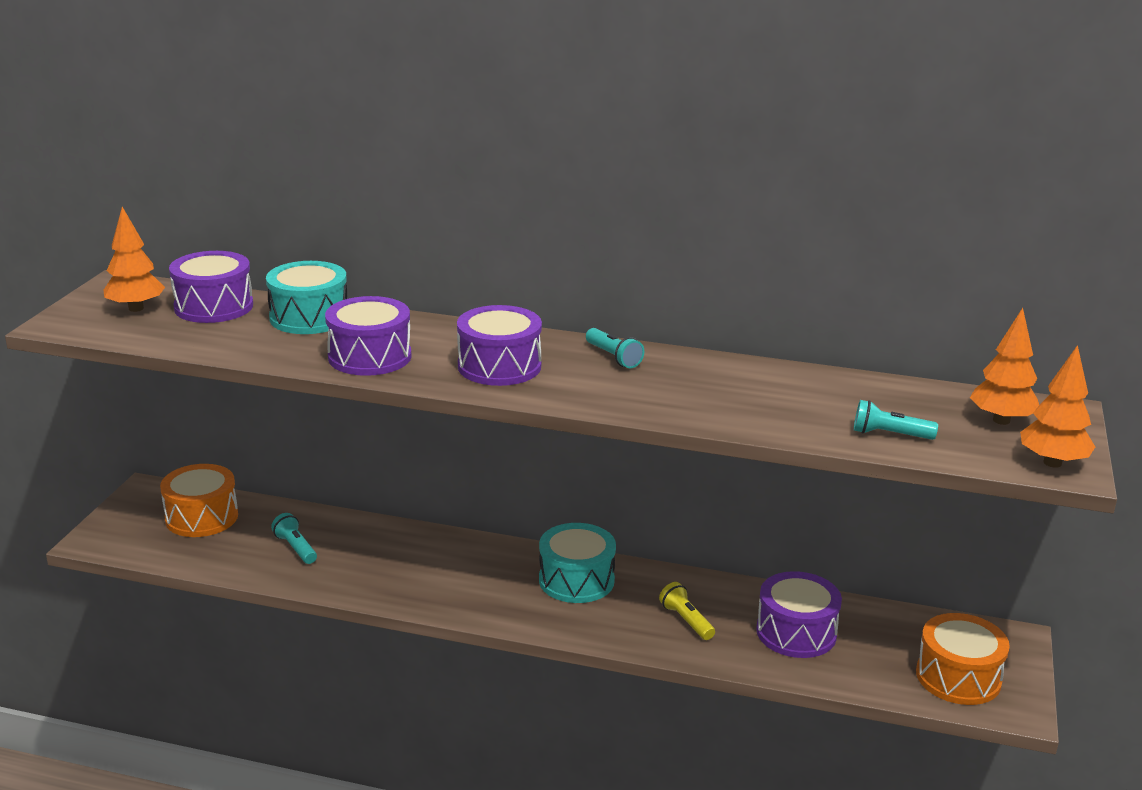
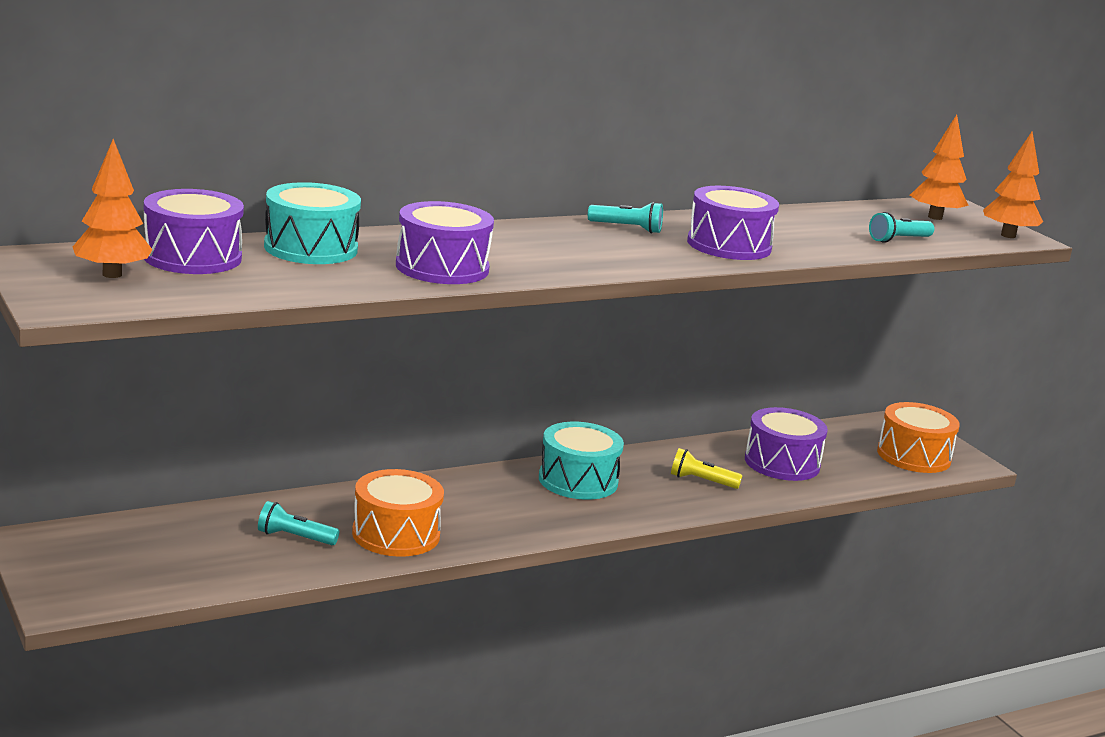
camera: 45 degrees left, 5 degrees down
orange drum [160,464,238,537] -> orange drum moved to [352,469,444,557]
purple drum [457,305,542,386] -> purple drum moved to [687,186,779,260]

